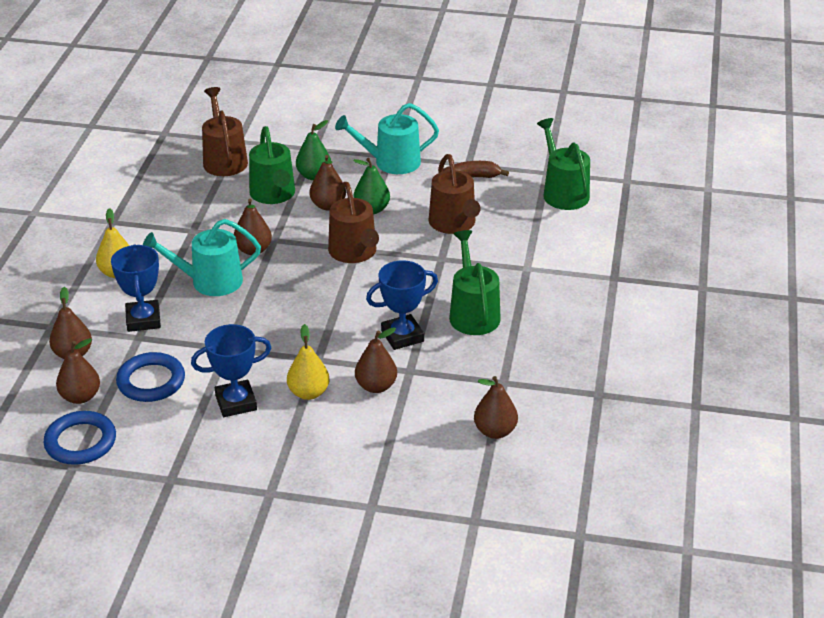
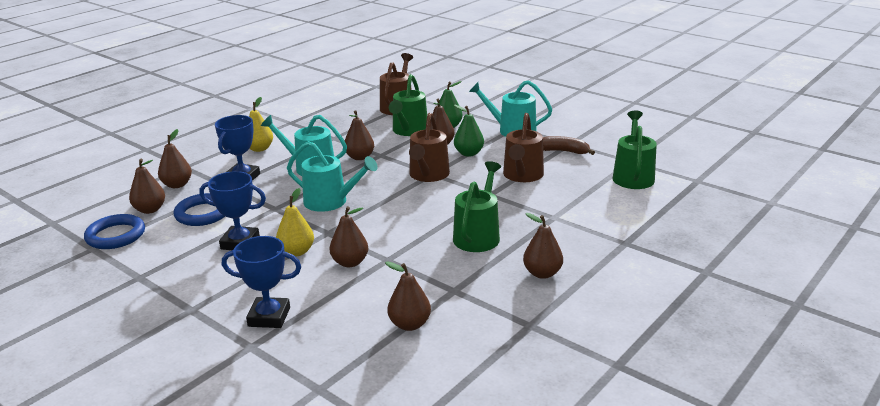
camera: 30 degrees right, 10 degrees down
blue trophy [366,260,438,350] -> blue trophy moved to [222,236,301,328]
none -> turquoise watering can [287,141,378,212]
none -> brown pear [523,213,563,279]

